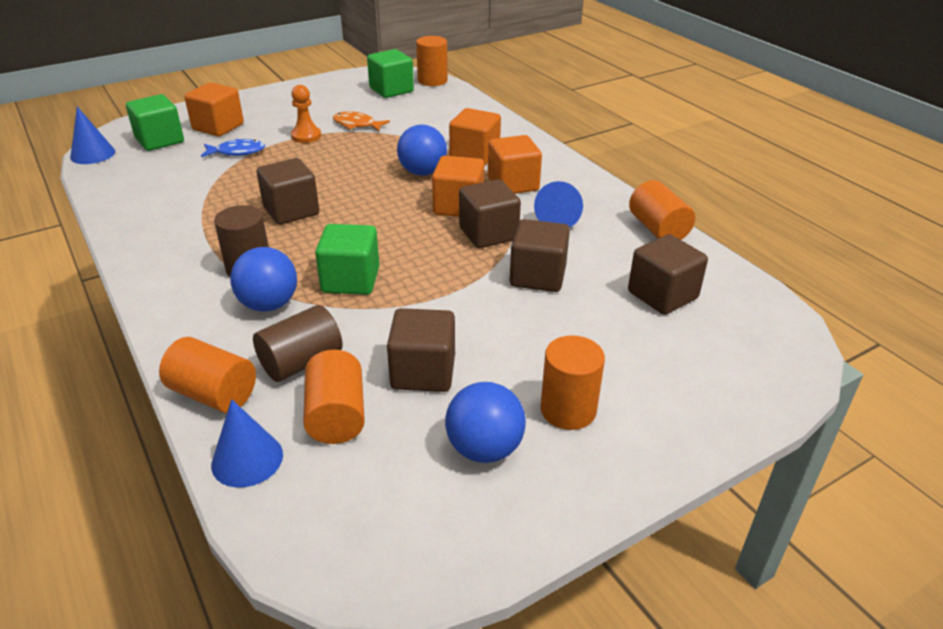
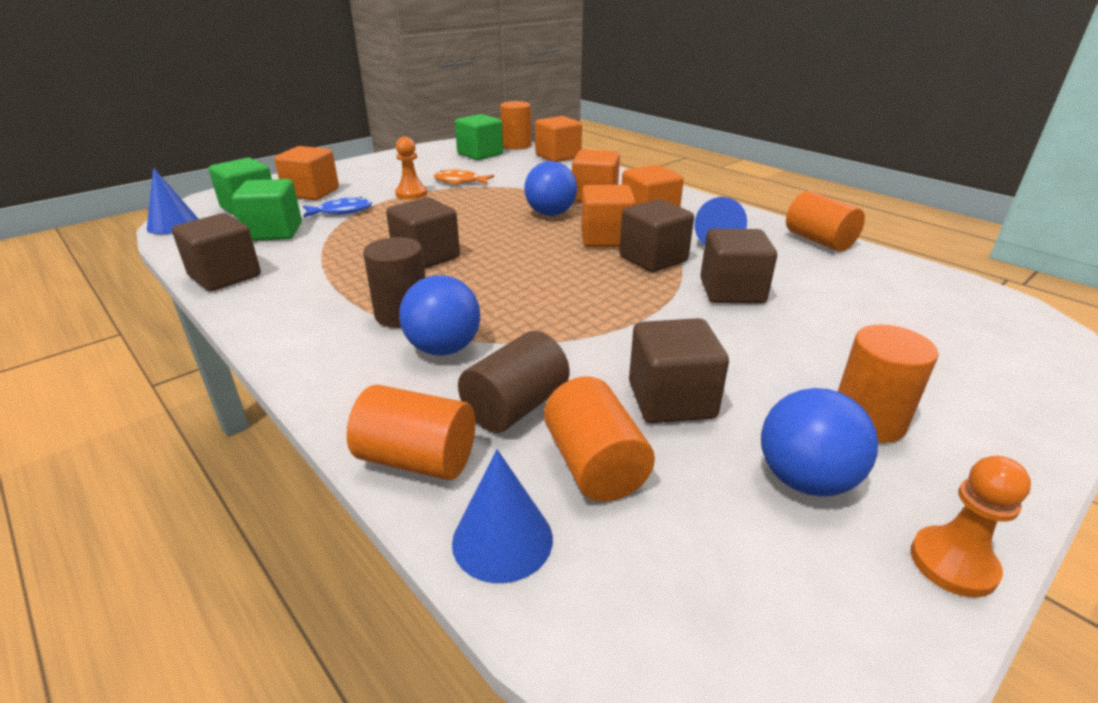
camera: 10 degrees left, 5 degrees down
green cube [315,224,379,295] -> green cube moved to [232,179,302,241]
brown cube [628,234,708,315] -> brown cube moved to [172,213,261,291]
none -> orange cube [535,116,582,162]
none -> orange pawn [910,456,1031,598]

